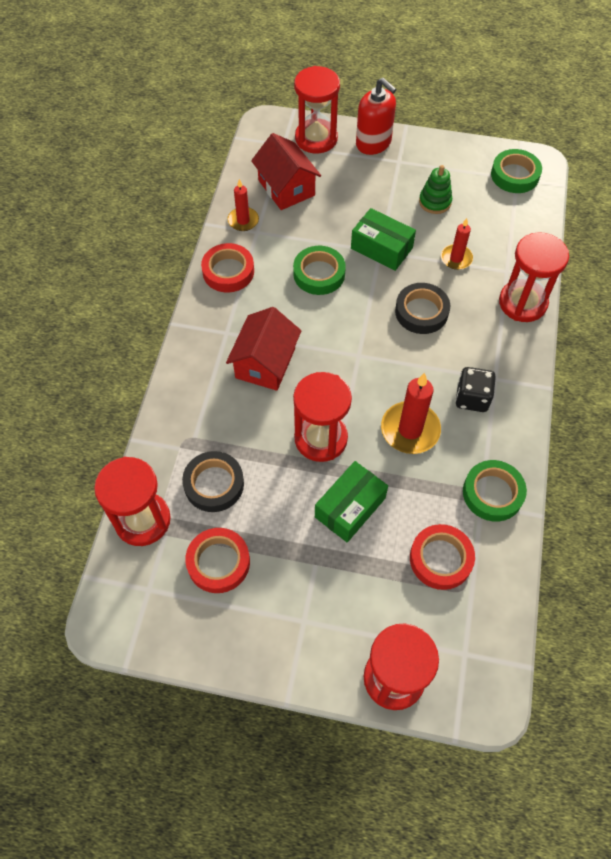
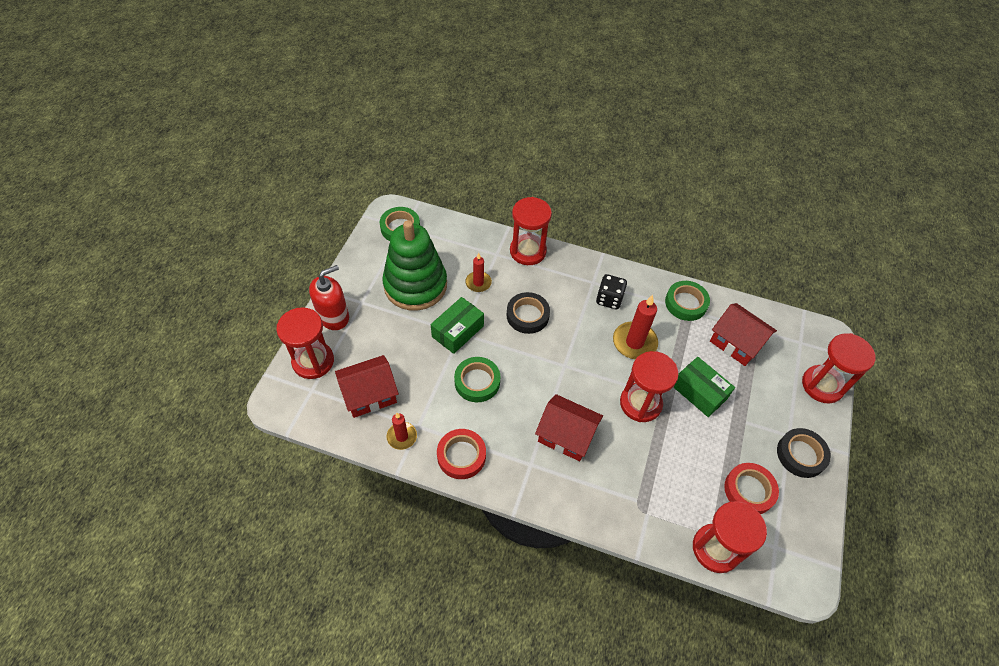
camera: 85 degrees left, 5 degrees down
black tape [182,451,244,512] -> black tape moved to [777,428,831,478]
red tape [410,524,475,590] -> red house [710,303,777,366]
green stacking toy [419,165,452,214] -> green stacking toy [382,220,447,311], size x2.29

